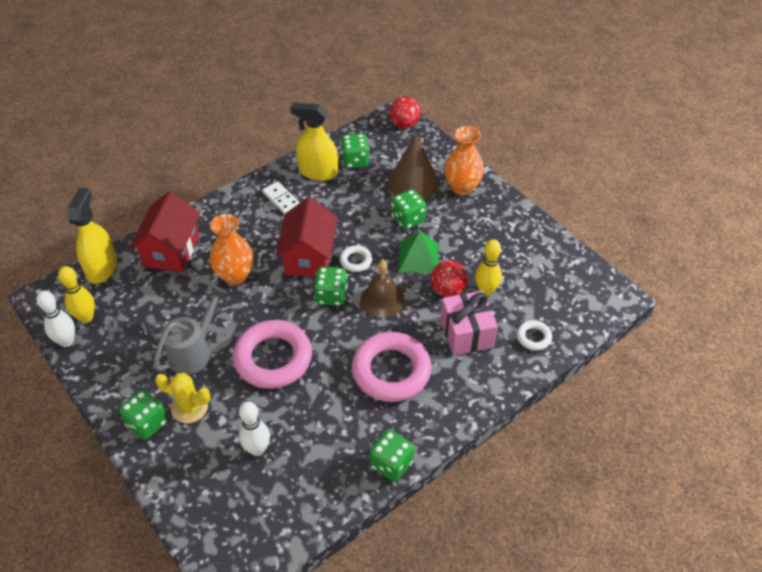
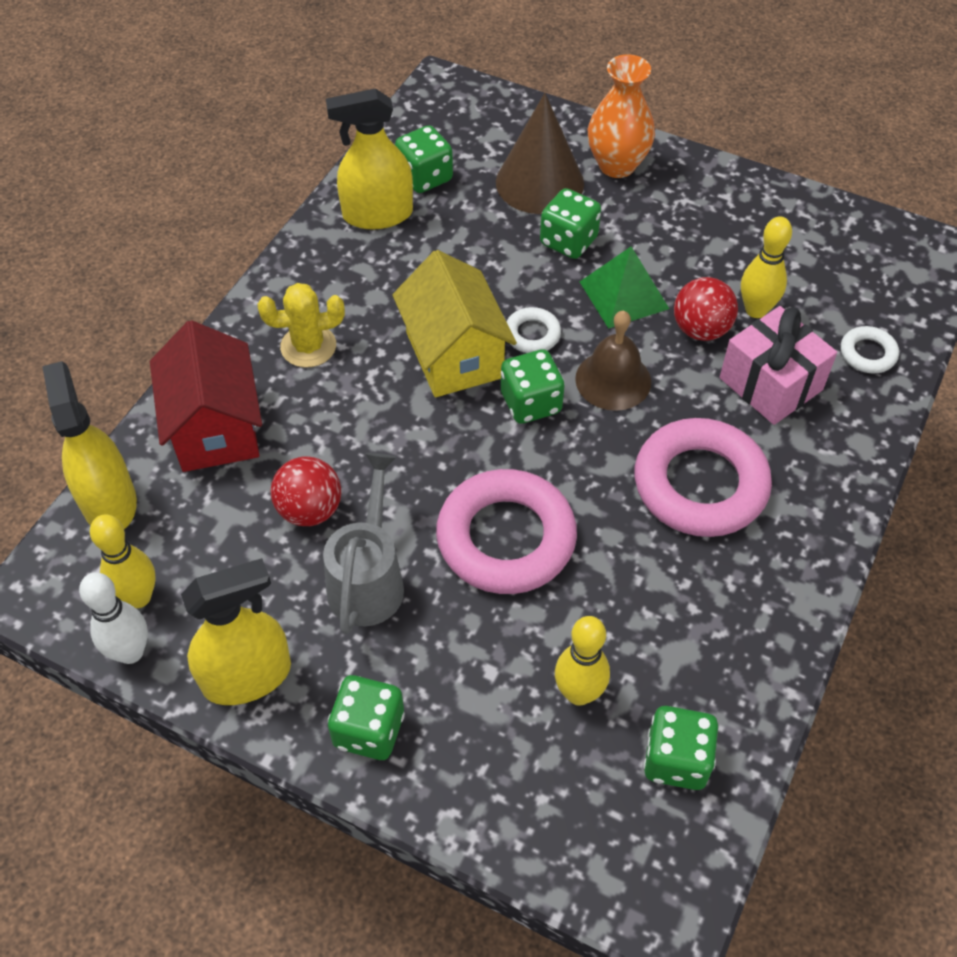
camera: 25 degrees left, 5 degrees up
yellow cactus [155,373,211,423] -> yellow cactus moved to [258,283,345,368]
orange vase [210,214,254,285] -> none
white bowling pin [239,401,270,456] -> yellow bowling pin [555,616,610,706]
white domino [262,181,300,214] -> none
red house [276,197,337,277] -> yellow house [393,250,517,397]
green dice [370,430,414,482] -> green dice moved to [644,706,718,790]
red ball [389,96,421,128] -> red ball moved to [271,456,341,526]
none -> yellow spray bottle [181,558,291,705]

